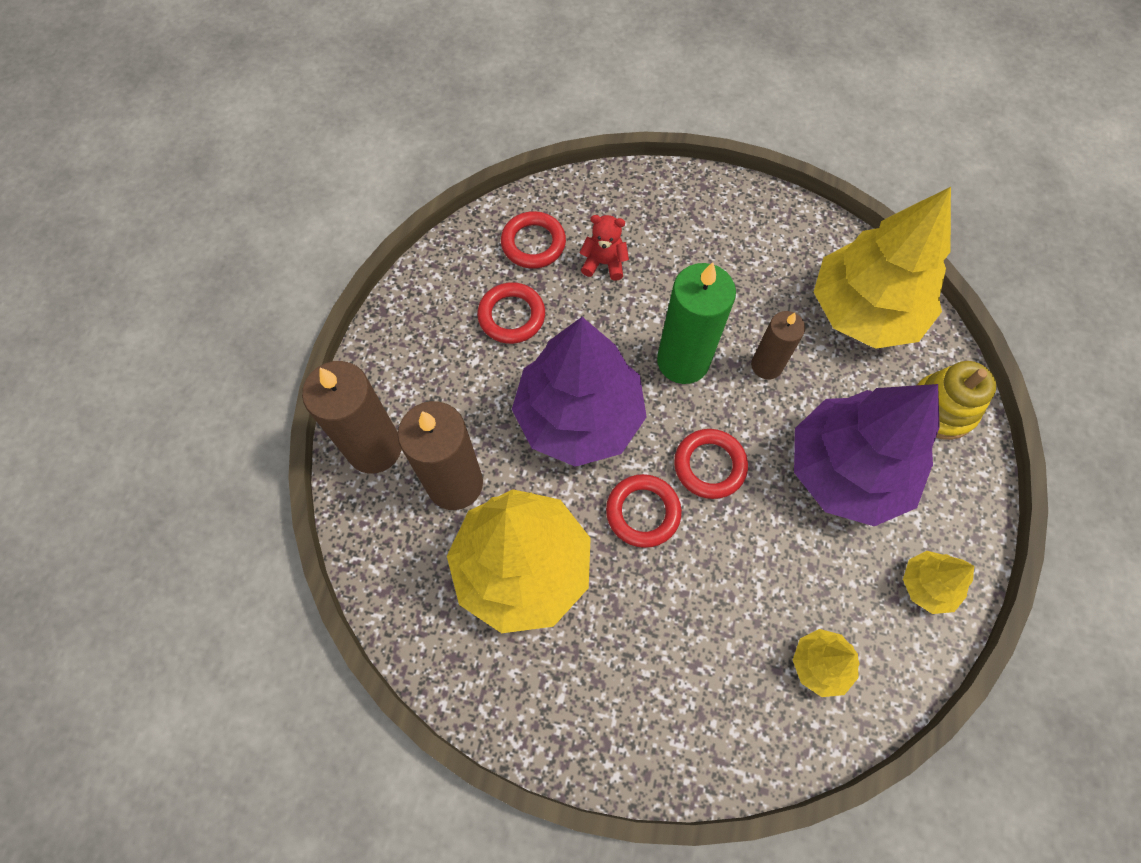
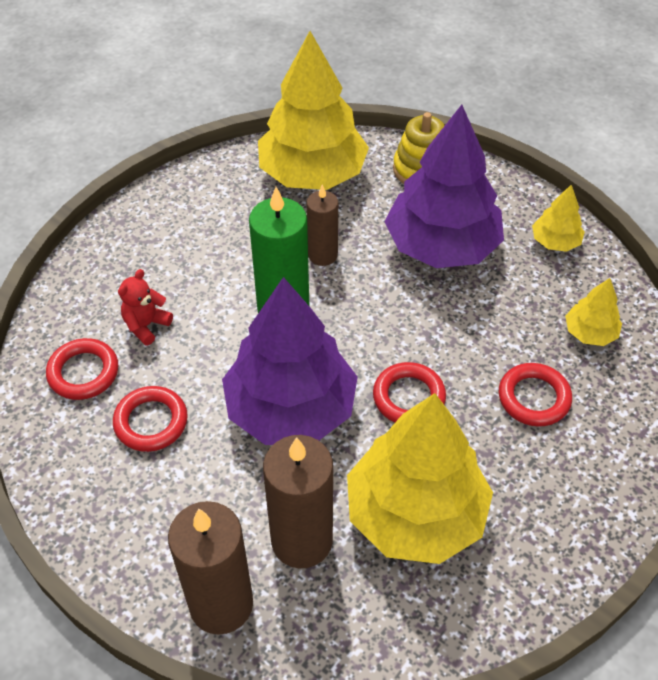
camera: 65 degrees left, 15 degrees down
red ring [674,429,748,499] -> red ring moved to [499,363,572,427]

